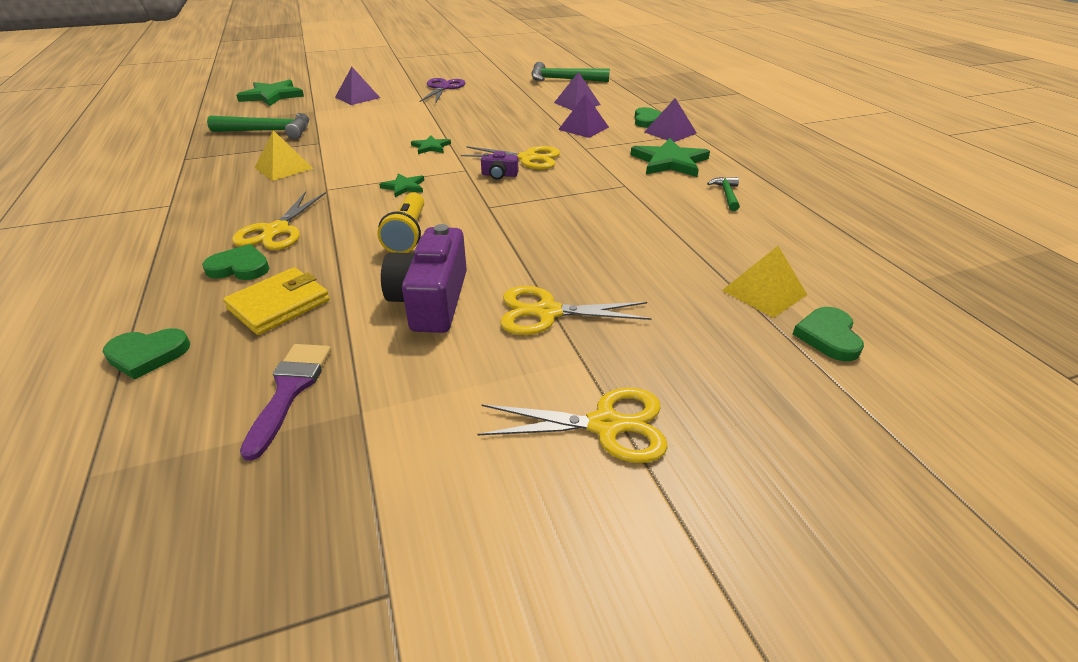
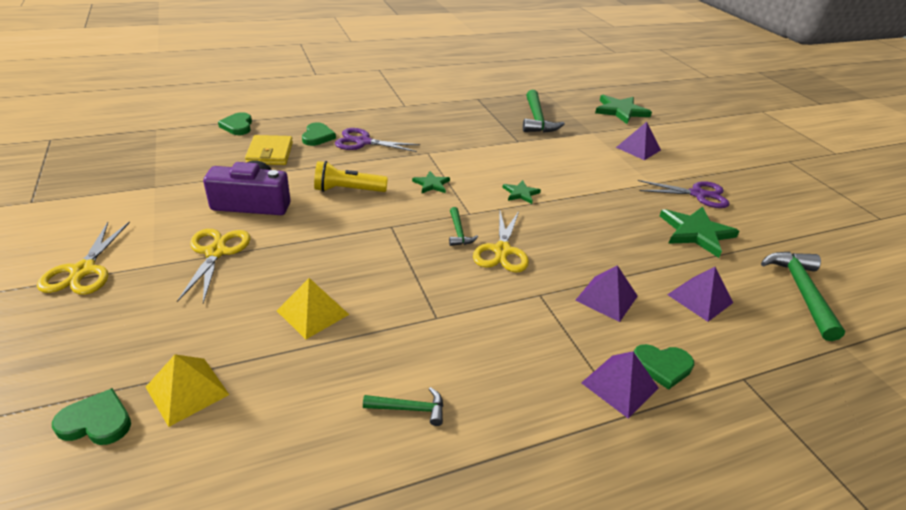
camera: 85 degrees right, 0 degrees up
yellow wallet [223,267,330,335] -> yellow wallet turned 45 degrees clockwise [245,135,293,165]
yellow scissors [232,191,326,250] -> purple scissors [335,128,420,152]
purple brush [240,344,331,461] -> none
yellow pyramid [255,130,313,181] -> yellow pyramid moved to [277,278,349,339]
purple camera [481,151,518,180] -> green hammer [449,207,478,246]
green star [630,138,710,177] -> green star moved to [659,207,740,258]

